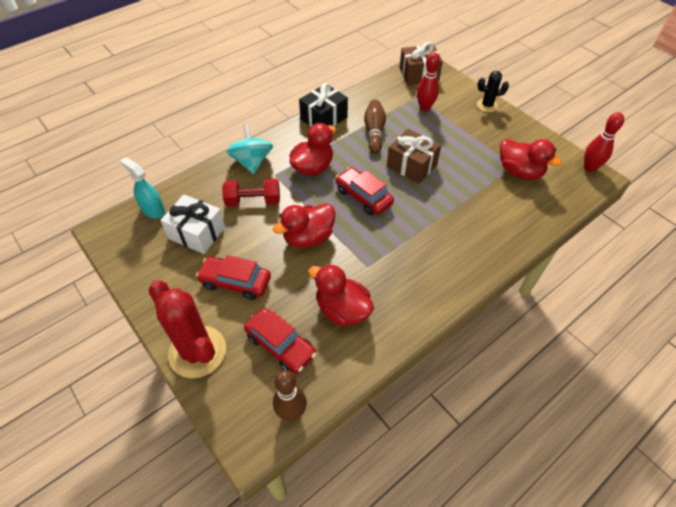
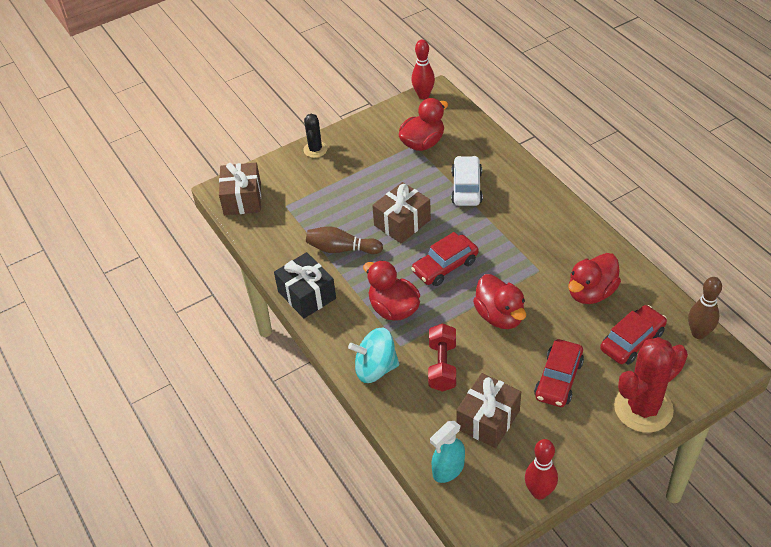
camera: 80 degrees left, 5 degrees down
white gift [160,194,225,254] -> brown gift [456,373,521,448]
red bowling pin [417,52,440,111] -> red bowling pin moved to [525,439,558,499]
none -> white car [451,156,483,206]

